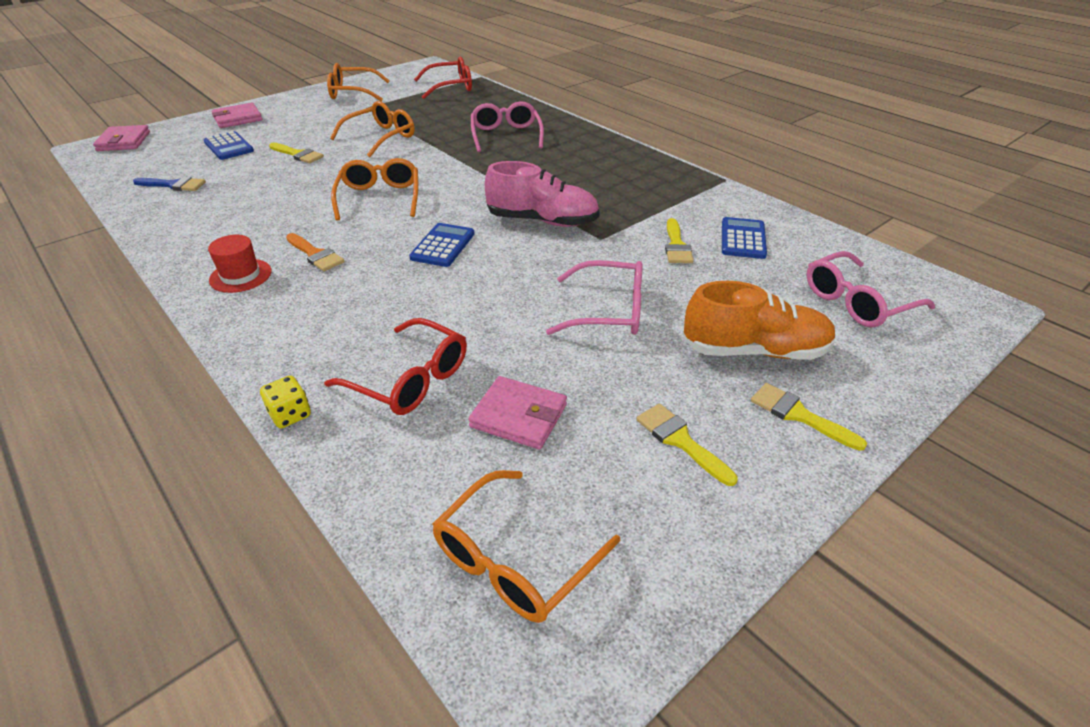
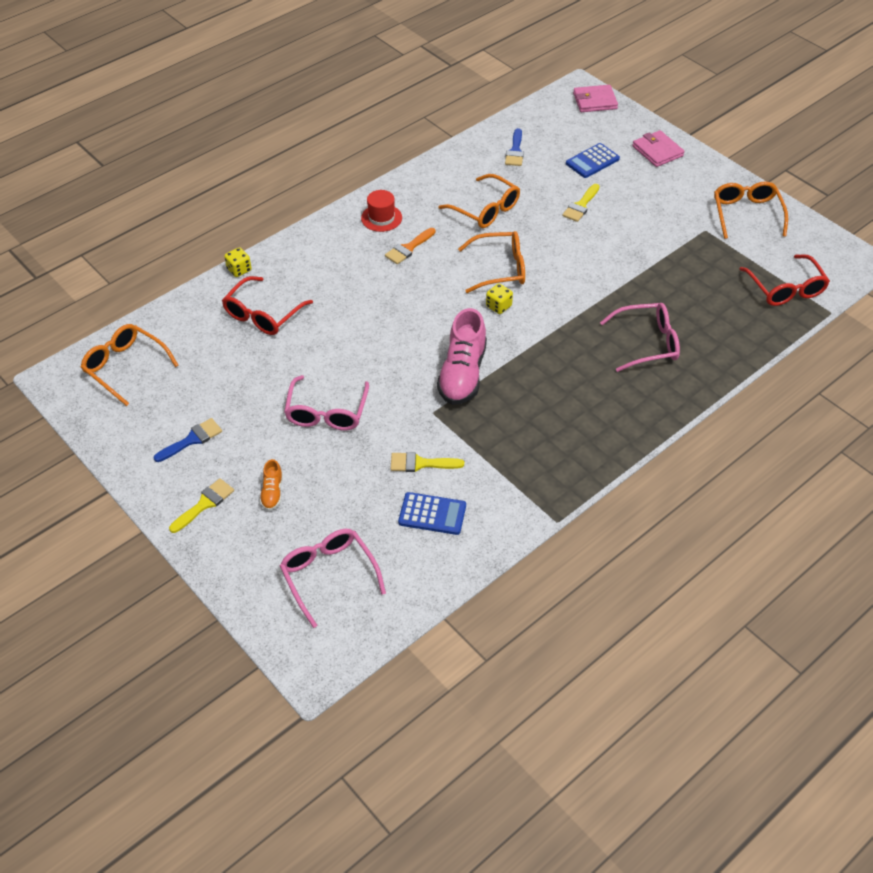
camera: 90 degrees right, 10 degrees up
orange glasses [330,101,415,157] -> orange glasses moved to [438,174,520,228]
blue calculator [409,223,475,267] -> none
pink wallet [468,376,567,450] -> none
yellow brush [636,403,738,486] -> blue brush [154,418,222,462]
orange shoe [683,281,836,360] -> orange shoe [259,459,283,511], size x0.47
none -> yellow dice [486,284,513,314]

